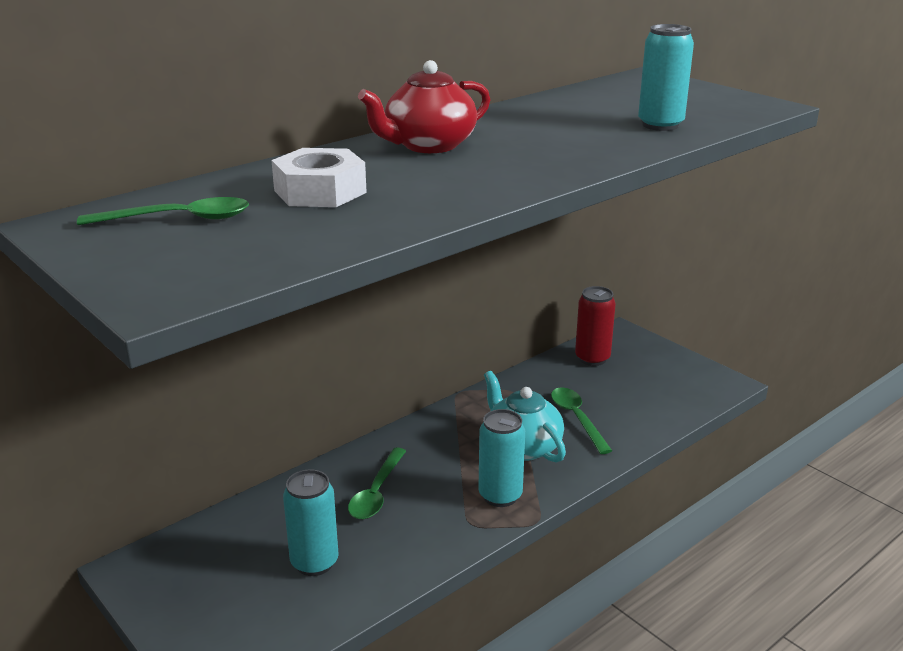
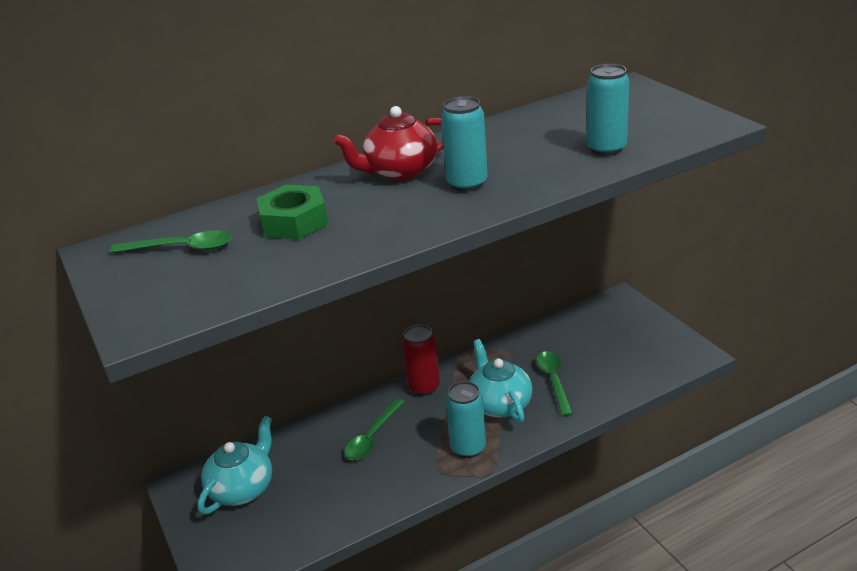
camera: 15 degrees right, 5 degrees up
white nut [271,148,367,207] -> green nut [257,185,328,240]
turquoise can [283,469,339,576] -> turquoise can moved to [441,96,488,192]
red can [575,286,616,366] -> red can moved to [402,324,440,396]
none -> turquoise teapot [198,416,272,515]

